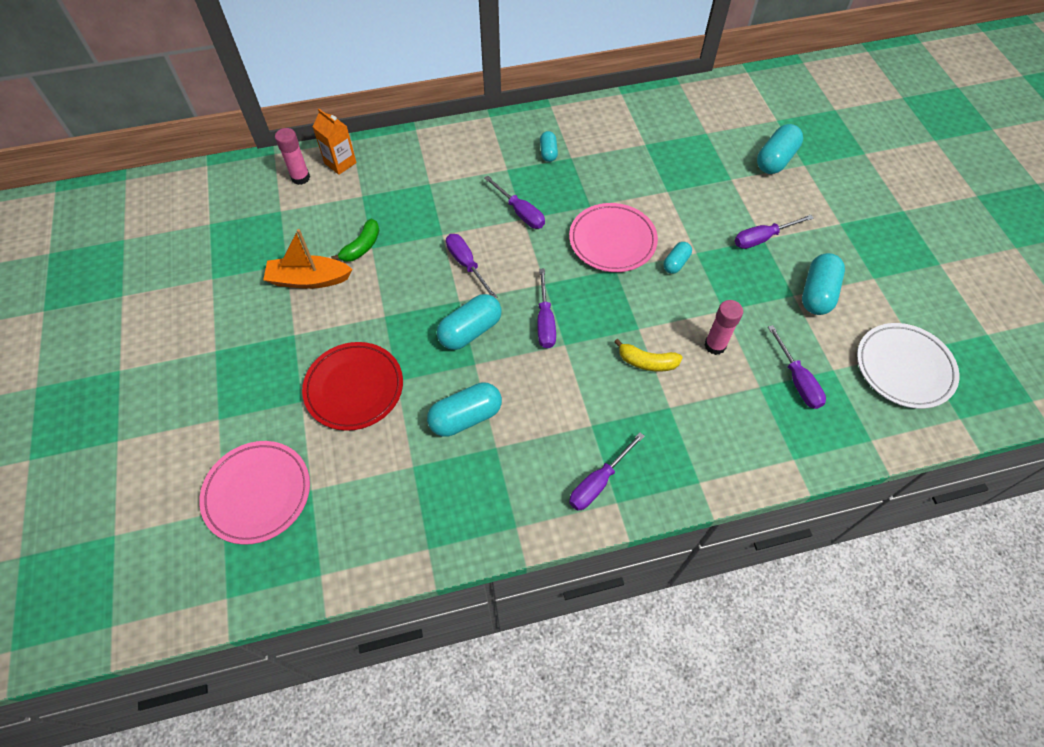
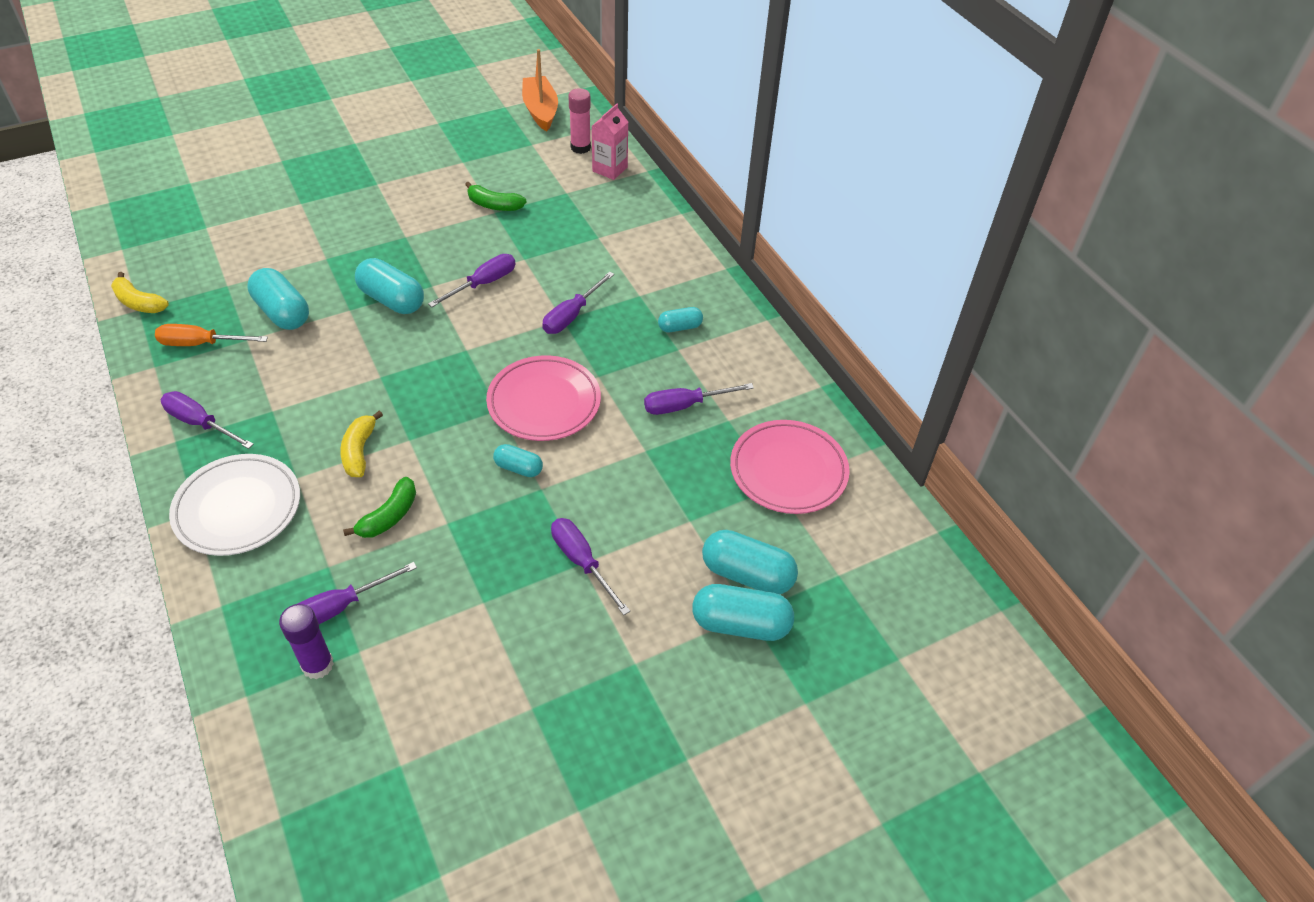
camera: 75 degrees right, 10 degrees down
pink plate [199,441,310,545] -> pink plate moved to [730,420,850,514]
orange boat [263,229,353,289] -> orange boat moved to [522,49,558,131]
red plate [302,342,403,431] -> none
orange carton [313,109,357,175] -> pink carton [592,104,628,180]
purple screwdriver [537,269,556,348] -> purple screwdriver moved to [644,383,754,415]
pink glue stick [704,300,743,355] -> green banana [343,477,416,538]
turquoise capsule [802,253,845,315] -> turquoise capsule moved to [692,584,794,641]
white plate [857,323,959,409] -> white plate moved to [169,454,300,556]
none -> yellow banana [111,272,169,313]
none -> orange screwdriver [155,324,268,346]
none -> purple glue stick [279,604,334,679]

